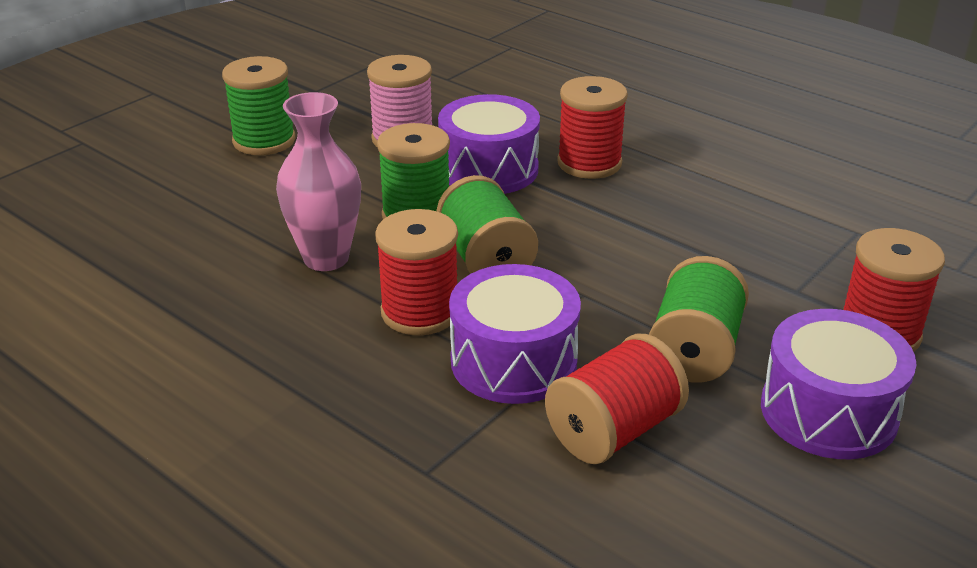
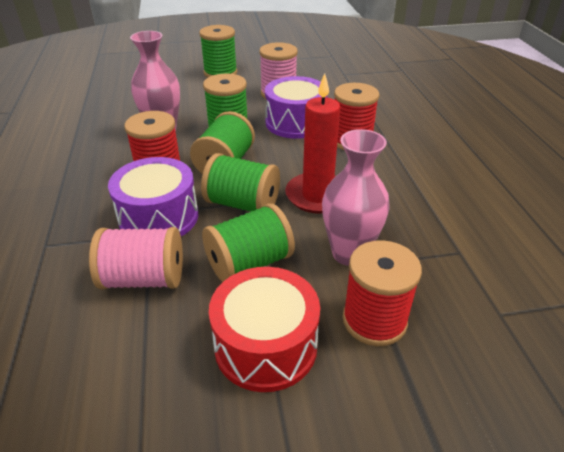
camera: 40 degrees right, 5 degrees up
red spool [545,334,689,464] -> pink spool [89,227,183,289]
purple drum [761,309,916,459] -> red drum [209,267,320,392]
none -> green spool [201,153,280,211]
none -> red candle [285,73,340,214]
none -> pink vase [322,129,389,266]

